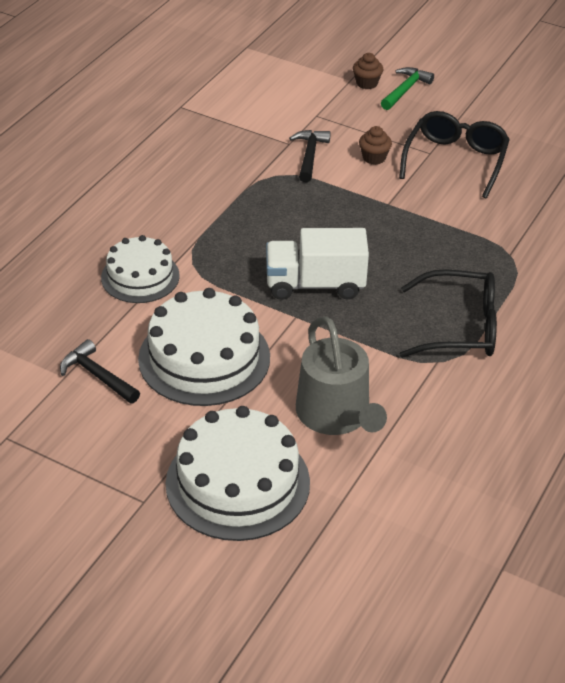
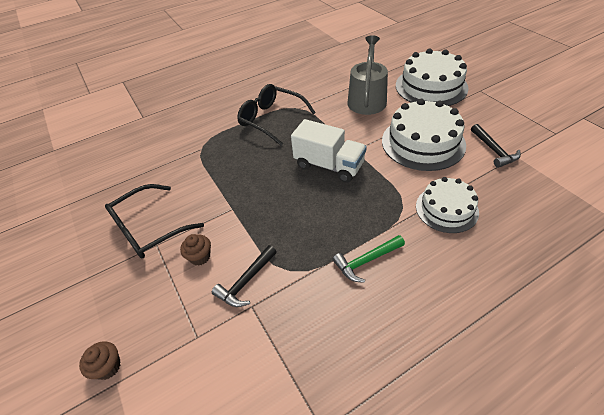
camera: 145 degrees left, 5 degrees up
green hammer [381,67,434,110] -> green hammer moved to [332,235,405,283]

